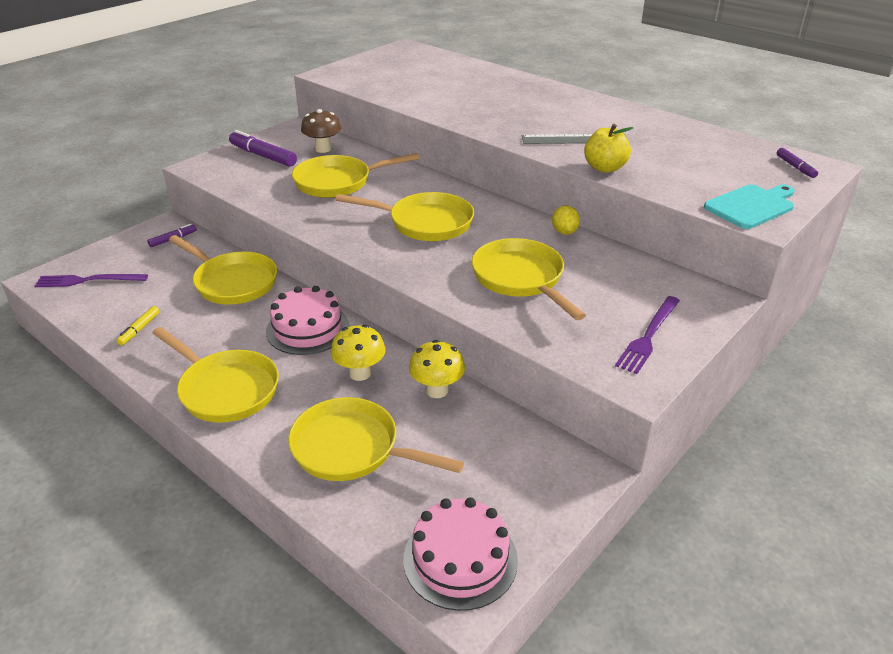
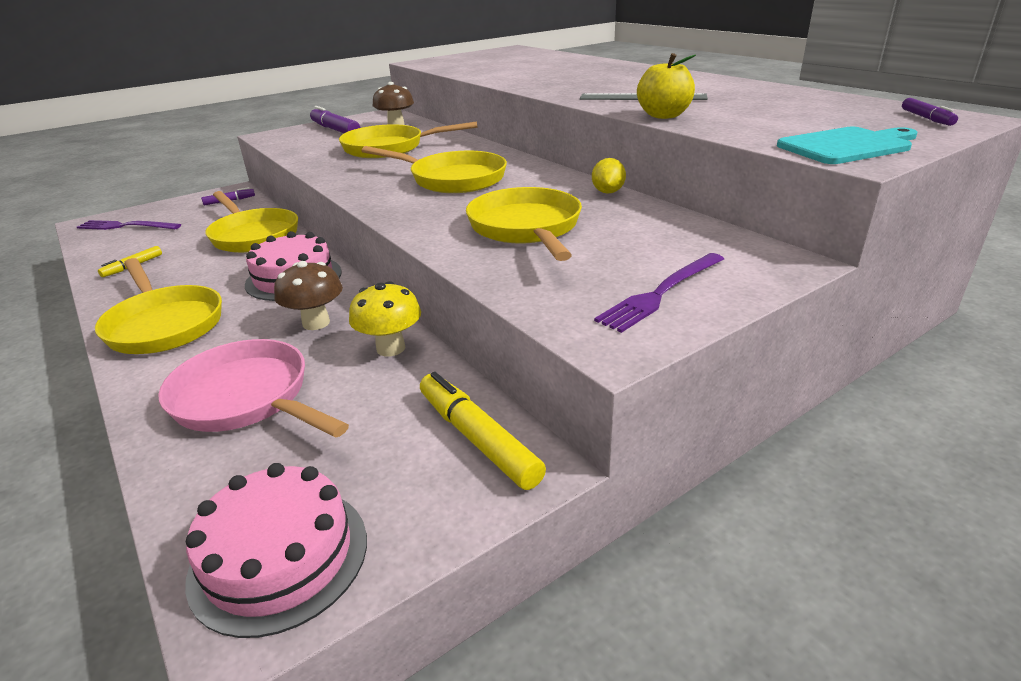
camera: 15 degrees right, 5 degrees down
yellow pan [288,397,464,481] -> pink pan [158,339,349,438]
yellow mushroom [331,325,386,381] -> brown mushroom [274,261,343,330]
none -> yellow marker [420,372,546,490]

